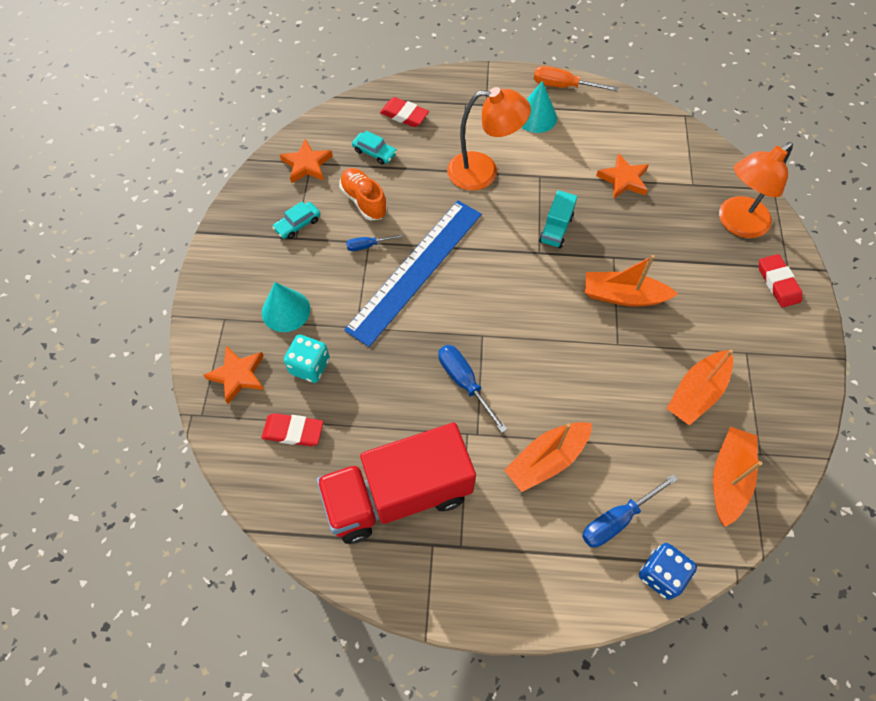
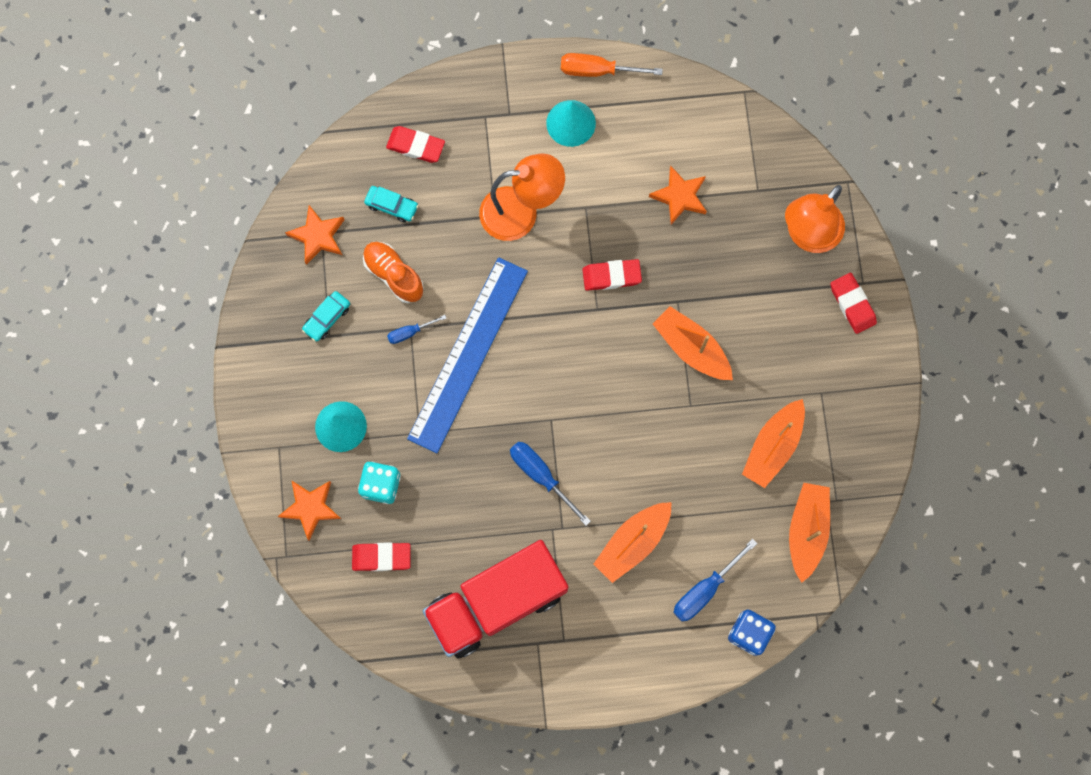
camera: 10 degrees left, 15 degrees up
turquoise truck [539,190,577,248] -> red eraser [582,259,642,291]
orange boat [585,255,678,307] -> orange boat turned 45 degrees clockwise [653,306,733,380]

